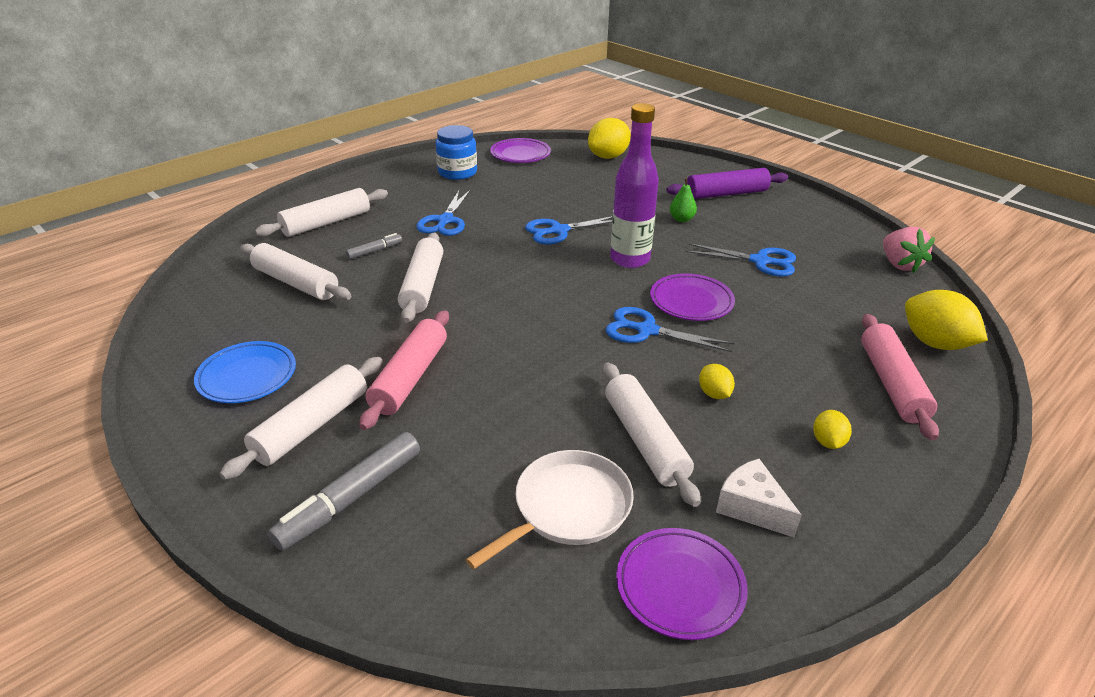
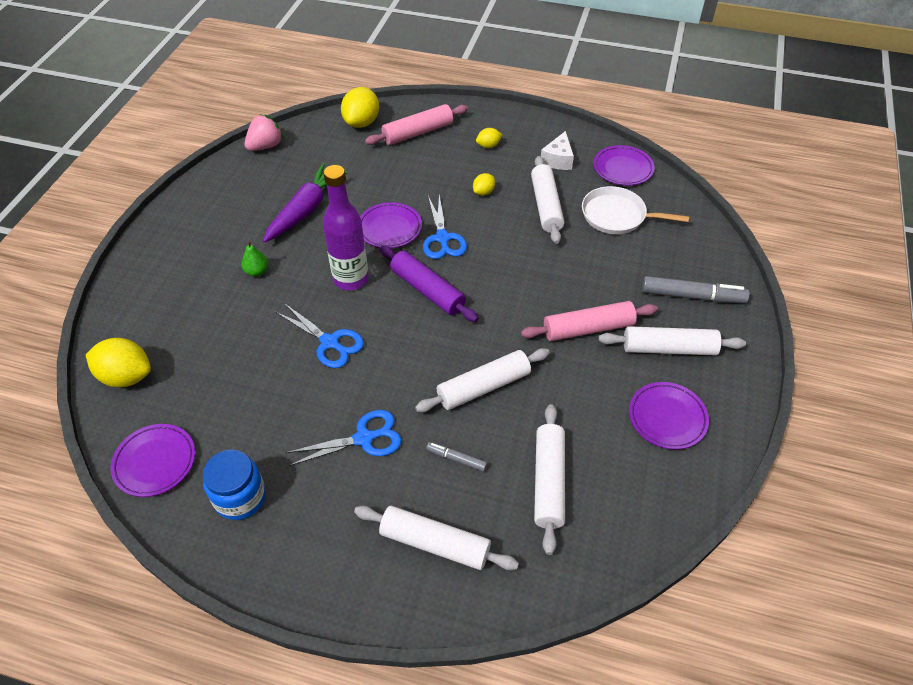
camera: 120 degrees left, 15 degrees up
blue plate [194,341,296,403] -> purple plate [629,382,709,450]
white rolling pin [603,363,701,507] -> white rolling pin turned 45 degrees counterclockwise [531,156,564,244]
purple rolling pin [666,168,788,199] -> purple rolling pin moved to [380,246,478,322]
blue scissors [685,243,796,277] -> purple carrot [263,163,348,243]

